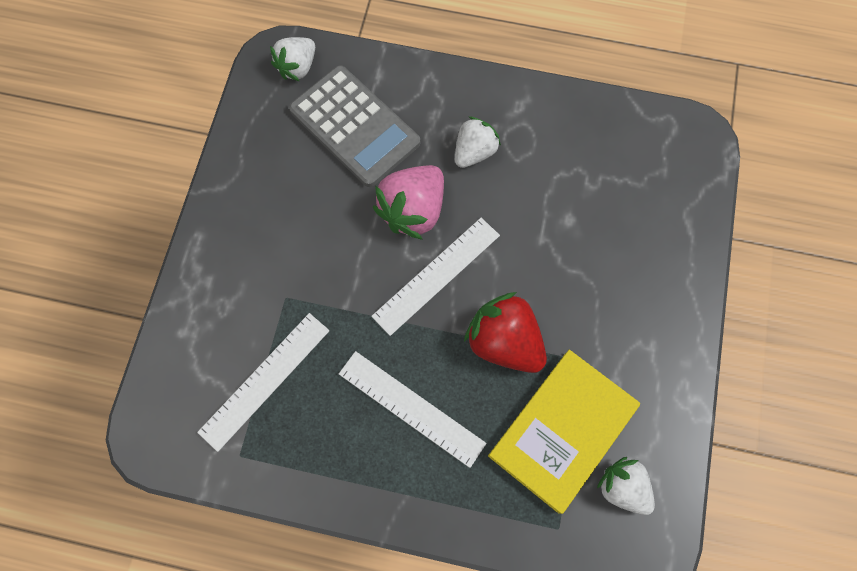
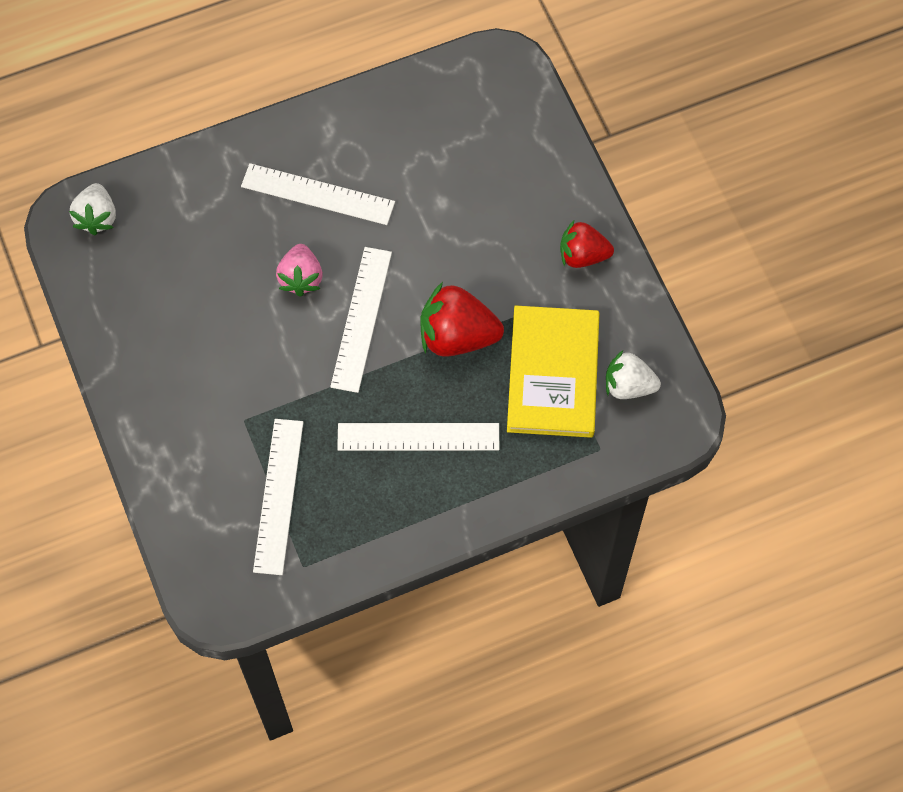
camera: 35 degrees left, 5 degrees down
grey calculator [289,65,420,187] -> none
pink strawberry [373,165,444,240] -> pink strawberry [276,244,323,297], size x0.66
white strawberry [455,117,501,168] -> white ruler [241,163,395,225]
none -> red strawberry [560,221,614,268]

